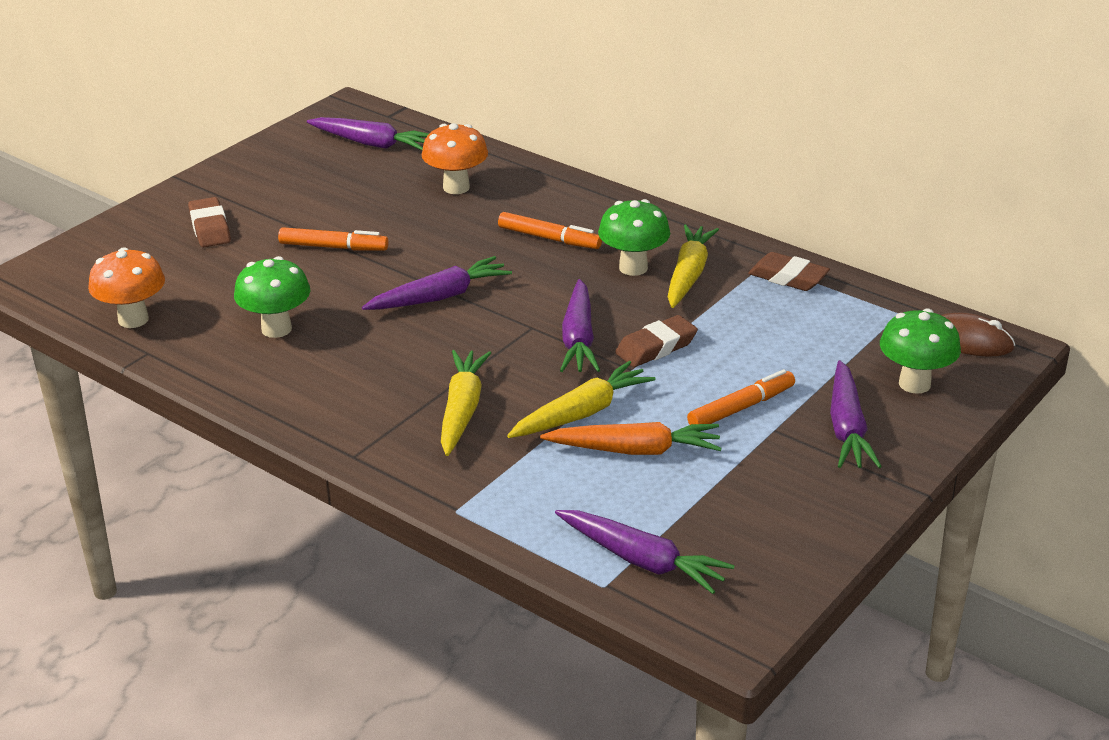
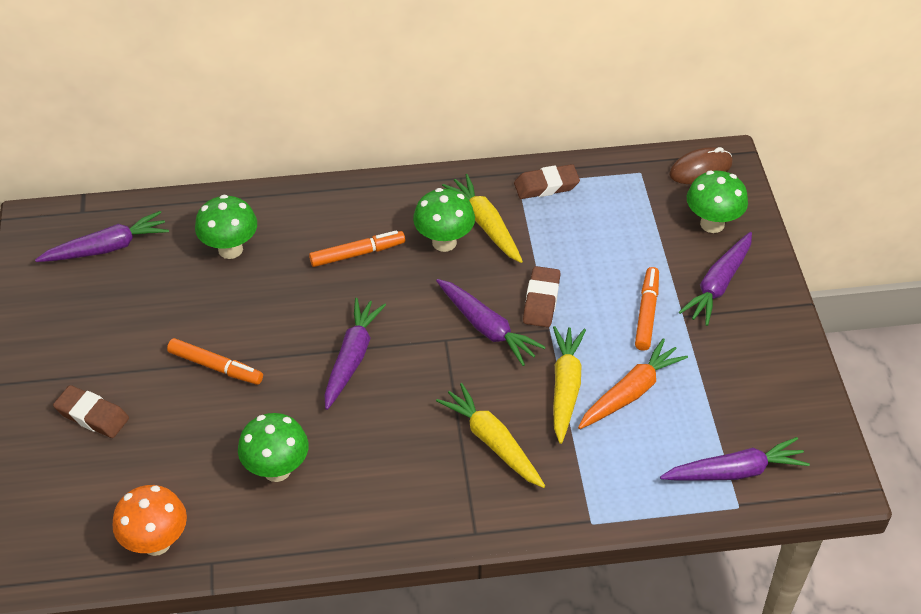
camera: 45 degrees left, 15 degrees up
orange marker [278,227,389,251] -> orange marker turned 60 degrees clockwise [167,338,263,385]
orange mushroom [422,123,488,194] -> green mushroom [195,195,257,259]
purple carrot [830,360,882,468] -> purple carrot turned 75 degrees clockwise [679,232,752,326]

